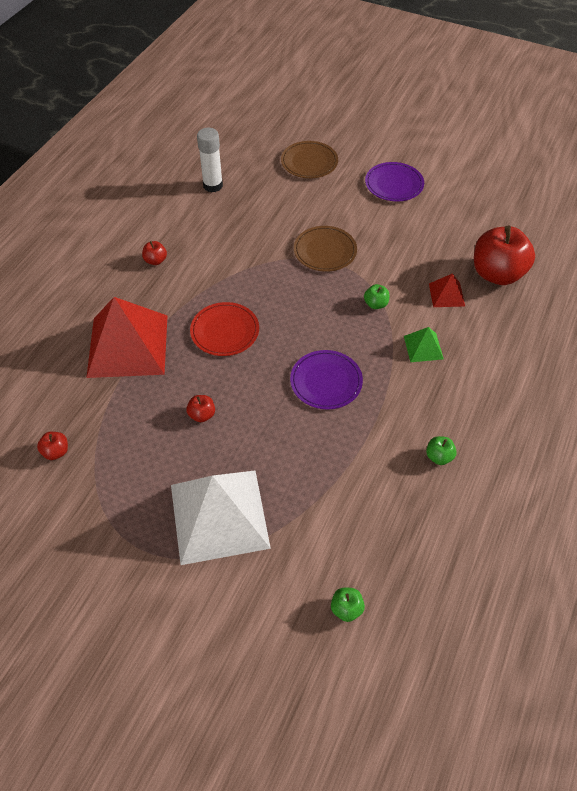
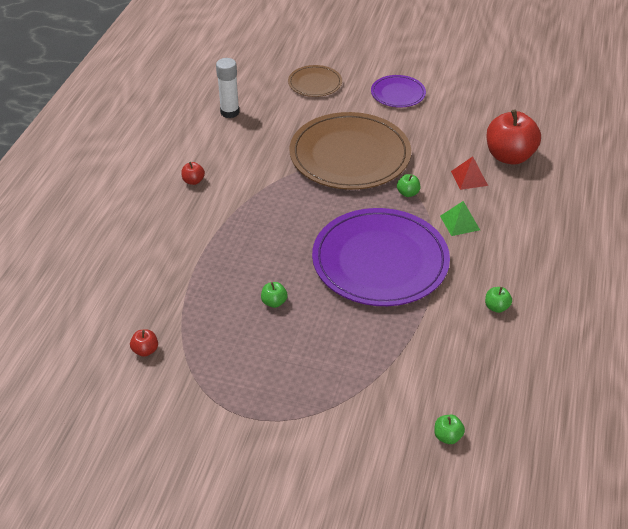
camera: 10 degrees left, 10 degrees down
red pyramid [86,297,167,378] -> none
white pyramid [171,471,271,565] -> none
red apple [186,395,215,422] -> green apple [261,282,288,308]
red plate [190,302,259,356] -> none
purple plate [290,350,363,410] -> purple plate [312,208,450,306], size x2.04
brown plate [294,226,357,272] -> brown plate [290,112,411,190], size x2.04

